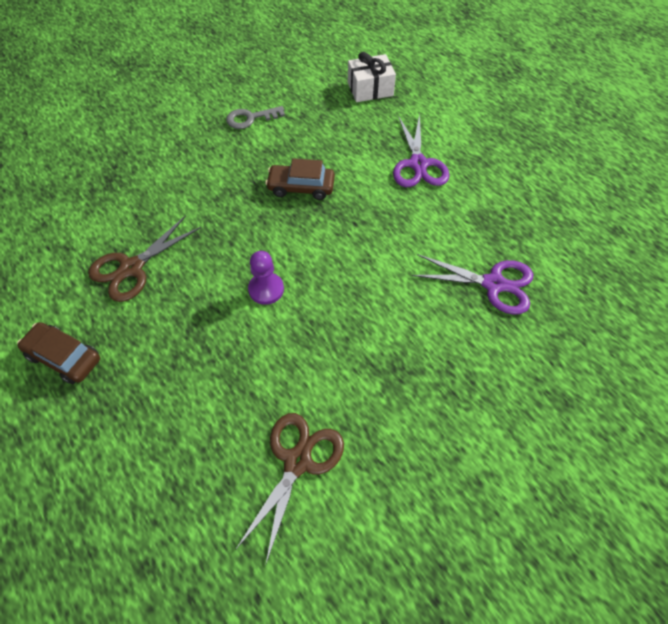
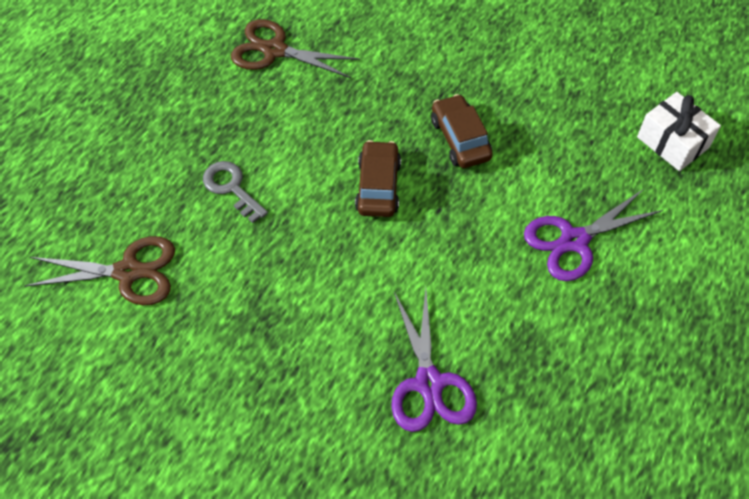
camera: 65 degrees right, 0 degrees up
brown car [17,322,100,384] -> brown car moved to [355,140,401,217]
grey key [226,106,285,129] -> grey key moved to [203,161,268,223]
purple pawn [248,251,284,305] -> none

